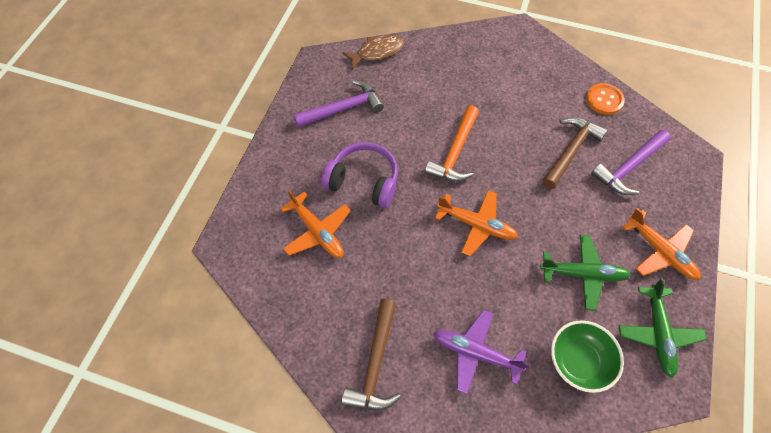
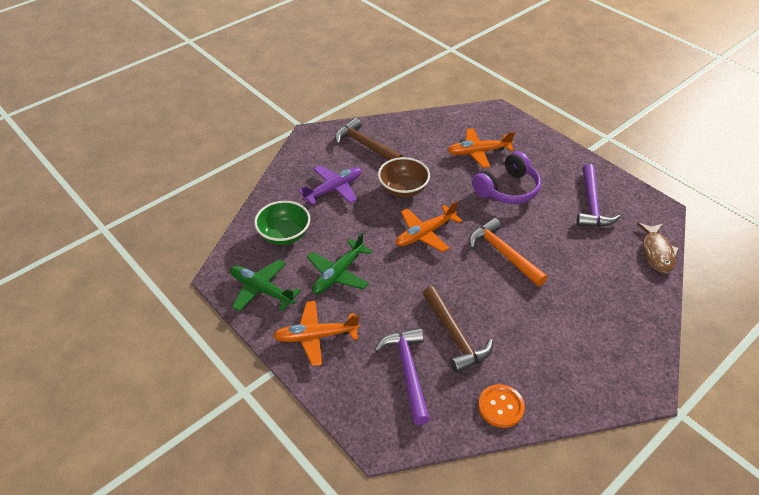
camera: 120 degrees right, 15 degrees down
none -> brown bowl [378,157,430,197]

